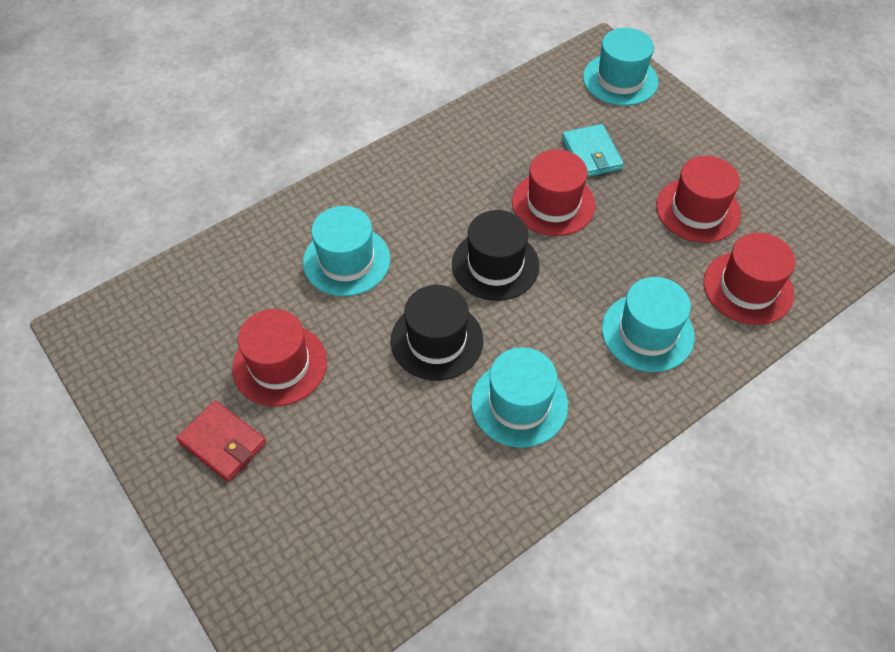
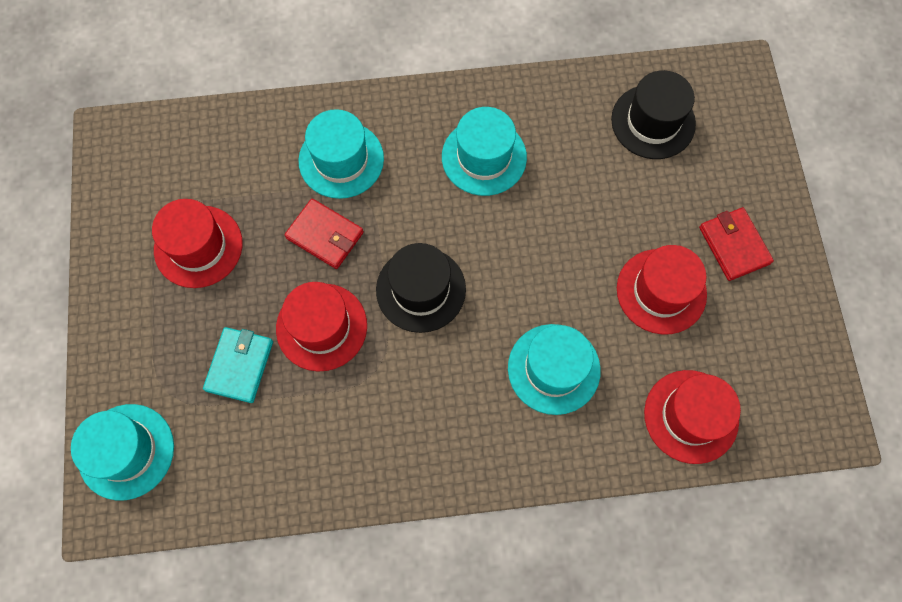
camera: 150 degrees left, 15 degrees up
black hat [391,285,483,381] -> black hat moved to [611,70,696,159]
red hat [703,233,795,325] -> red hat moved to [644,370,741,464]
none -> red wallet [285,198,364,269]

